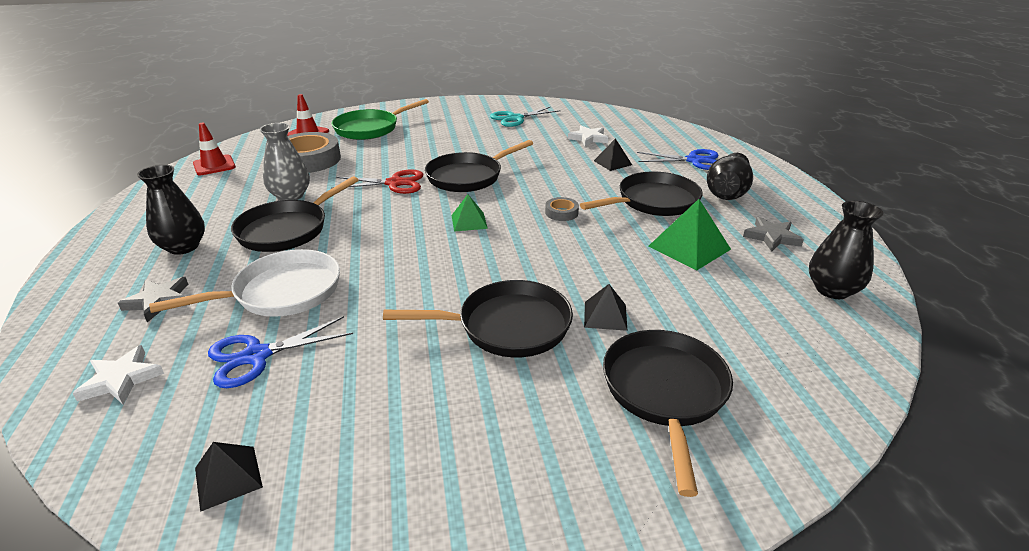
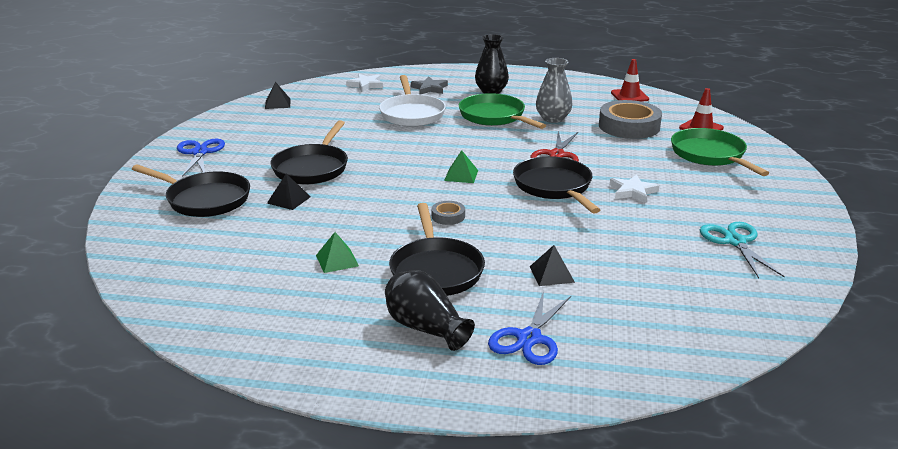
camera: 110 degrees right, 5 degrees down
blue scissors [208,316,353,388] -> blue scissors moved to [177,139,225,177]
black pan [231,176,359,252] -> green pan [459,93,546,129]
white star [568,126,608,146] -> white star moved to [610,174,659,203]
green pyramid [649,199,731,271] -> green pyramid [316,232,359,273], size x0.61
grey star [743,217,804,252] -> none
black vase [809,201,883,299] -> none

